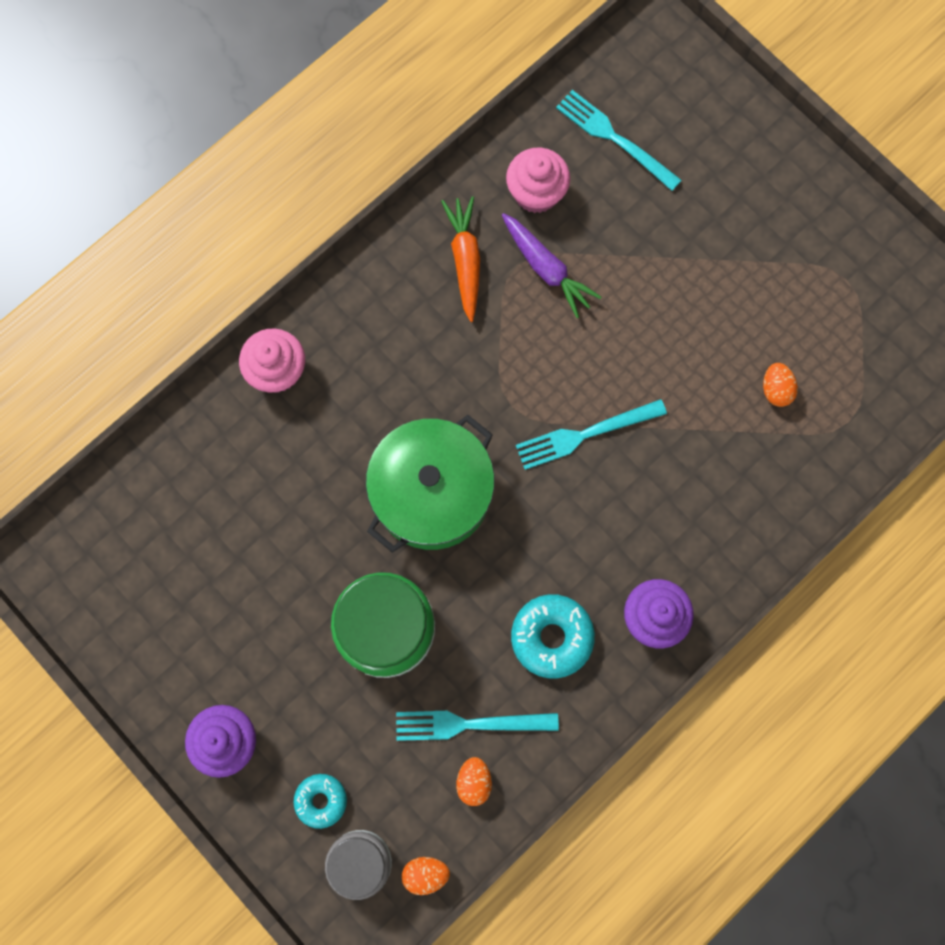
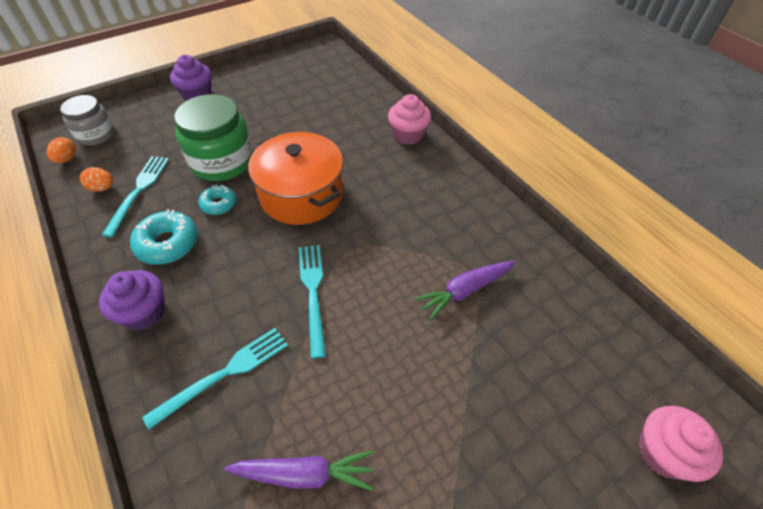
camera: 100 degrees right, 25 degrees down
turquoise donut [293,774,347,829] -> turquoise donut moved to [198,185,236,215]
green pot [366,415,495,553] -> orange pot [248,132,343,225]
orange carrot [441,196,480,322] -> none
pink cupcake [506,148,570,213] -> pink cupcake moved to [638,406,724,482]
turquoise fork [556,90,682,191] -> turquoise fork moved to [142,328,288,430]
orange egg [763,363,798,407] -> purple carrot [224,450,373,491]

